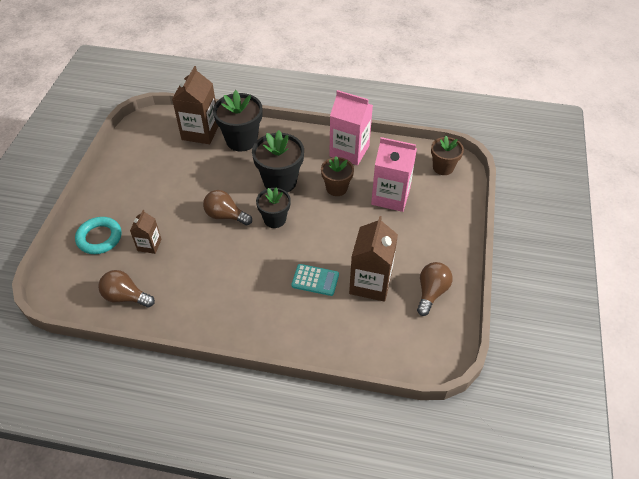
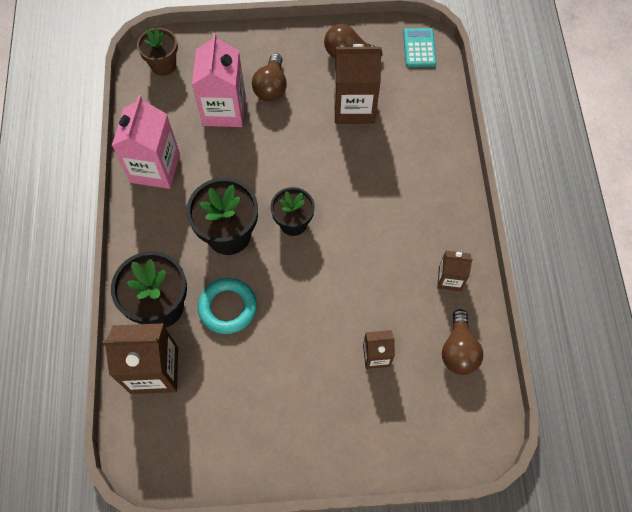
camera: 105 degrees left, 15 degrees up
turquoise ring [75,217,122,254] -> turquoise ring moved to [198,278,257,334]
brown light bulb [203,190,252,225] -> brown light bulb moved to [252,53,287,101]
turquoise calculator [291,264,339,296] -> turquoise calculator moved to [403,28,436,67]
brown flower pot [321,156,354,196] -> none
none -> brown carton [437,250,473,291]

